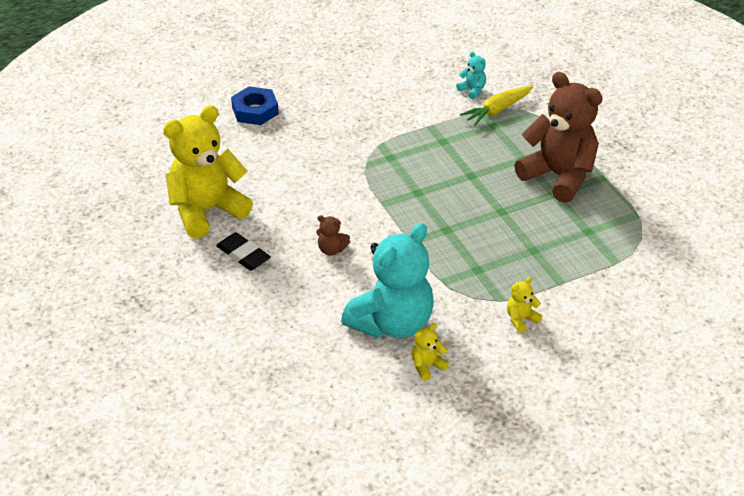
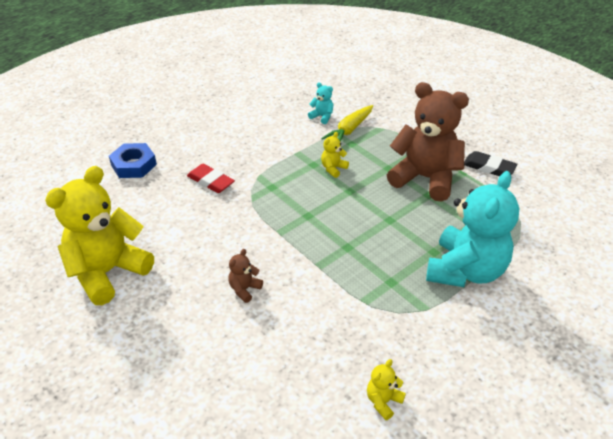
camera: 15 degrees left, 0 degrees up
black eraser [216,232,271,271] -> black eraser moved to [464,151,517,176]
brown teddy bear [316,215,350,255] -> brown teddy bear turned 120 degrees clockwise [228,249,263,303]
turquoise teddy bear [341,223,434,338] -> turquoise teddy bear moved to [426,171,519,287]
yellow teddy bear [507,277,542,333] -> yellow teddy bear moved to [321,132,349,178]
none -> red eraser [187,164,235,193]

